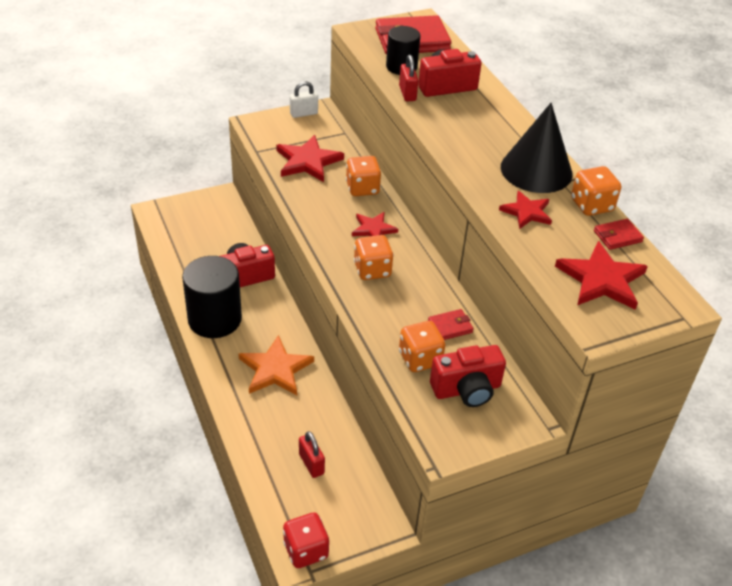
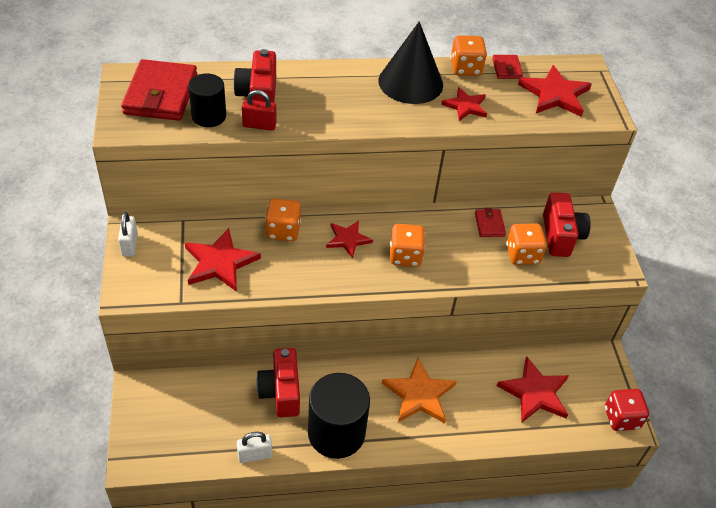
camera: 75 degrees left, 5 degrees up
red padlock [299,431,325,478] -> red star [497,357,569,423]
none -> white padlock [237,432,272,463]

